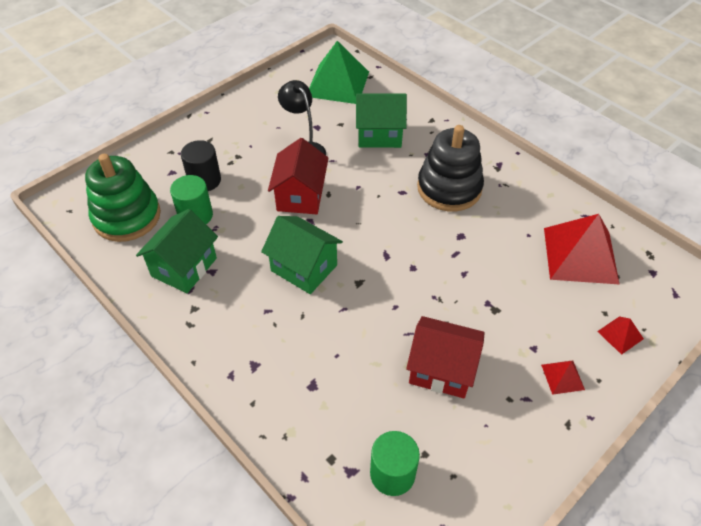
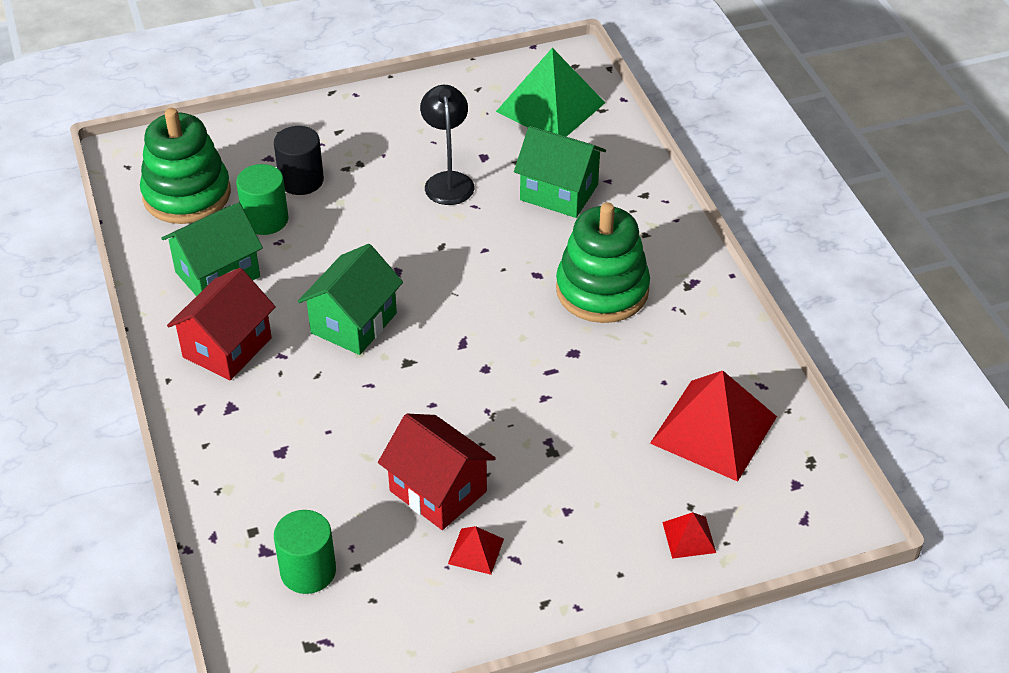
camera: 25 degrees right, 5 degrees down
green house [261,216,343,294] -> green house turned 60 degrees clockwise [298,244,403,355]
red house [268,138,328,214] -> red house moved to [167,268,276,380]
black stacking toy [417,125,484,211] -> green stacking toy [556,203,650,323]
red pyramid [541,360,585,395] -> red pyramid moved to [448,526,504,575]

